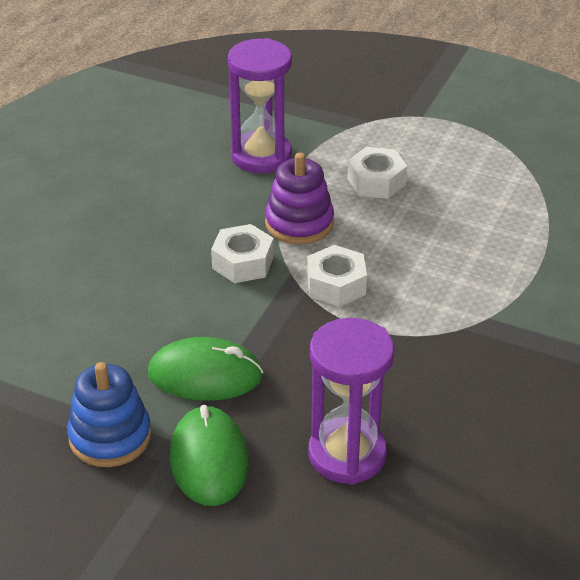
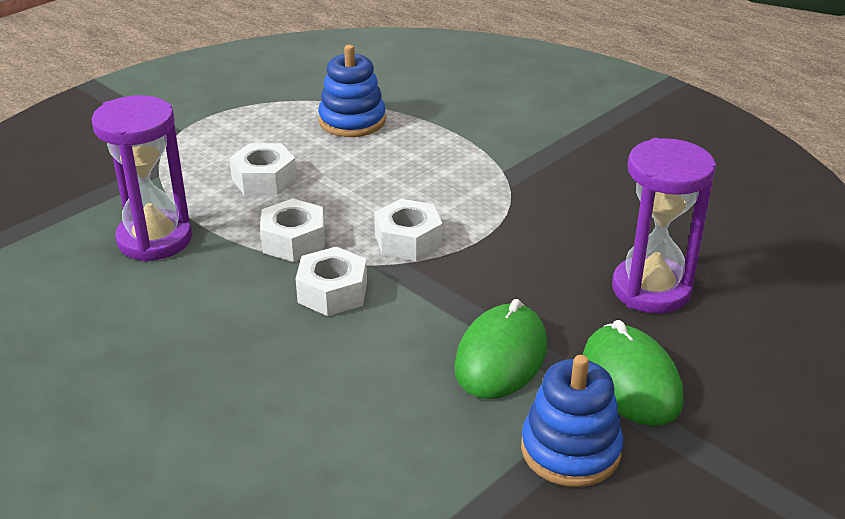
camera: 70 degrees left, 5 degrees down
green mouse [170,405,249,506] -> green mouse turned 60 degrees clockwise [583,320,684,426]
purple stacking toy [265,153,334,245] -> white nut [260,198,325,262]
none -> blue stacking toy [318,45,386,137]

